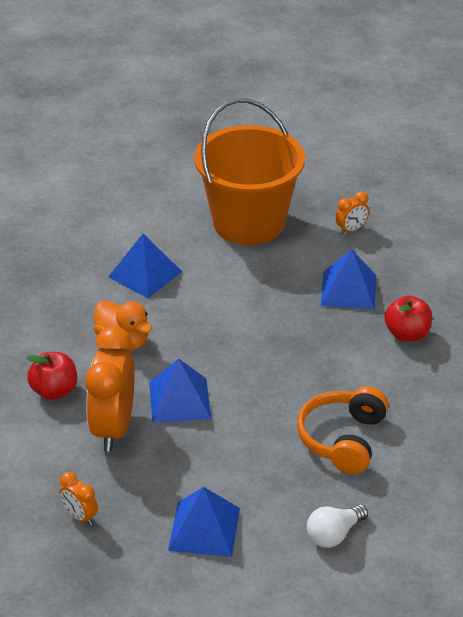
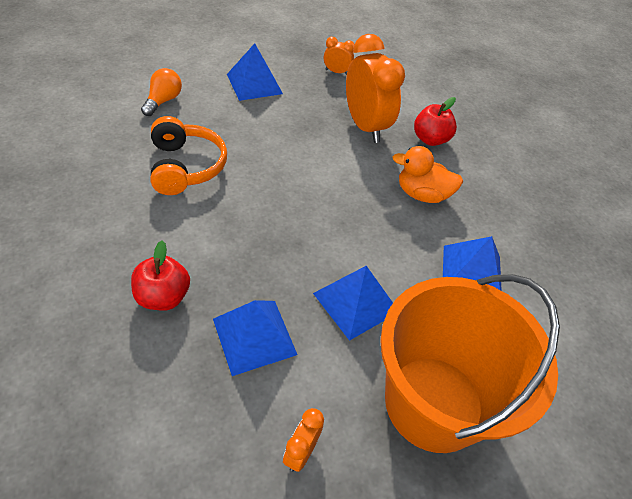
camera: 145 degrees right, 10 degrees up
blue pyramid [149,358,211,423] -> blue pyramid moved to [313,266,393,341]
white light bulb [307,504,368,548] -> orange light bulb [141,68,182,116]

